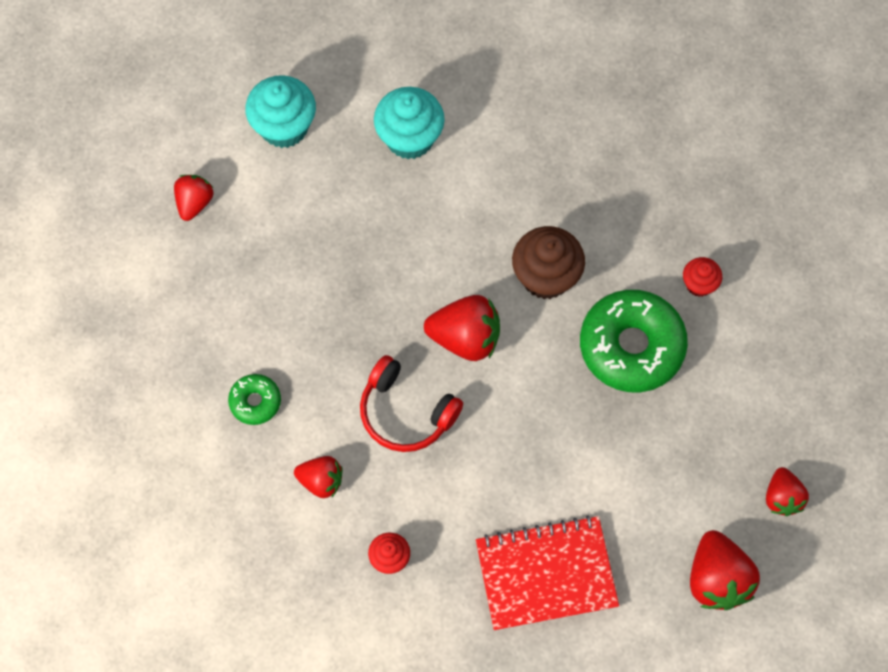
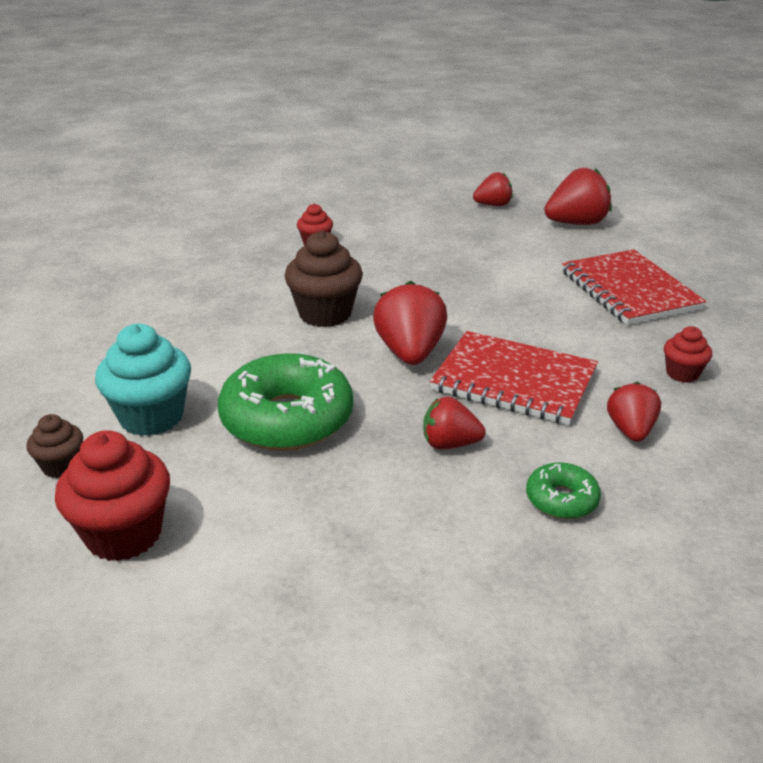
camera: 100 degrees left, 35 degrees down
red strawberry [174,175,213,221] -> red strawberry moved to [423,397,486,449]
turquoise cupcake [245,75,316,148] -> red cupcake [55,430,170,561]
red headphones [360,355,463,452] -> red notebook [430,331,598,425]
green donut [580,290,688,392] -> green donut moved to [218,353,353,451]
none -> brown cupcake [26,414,83,478]

